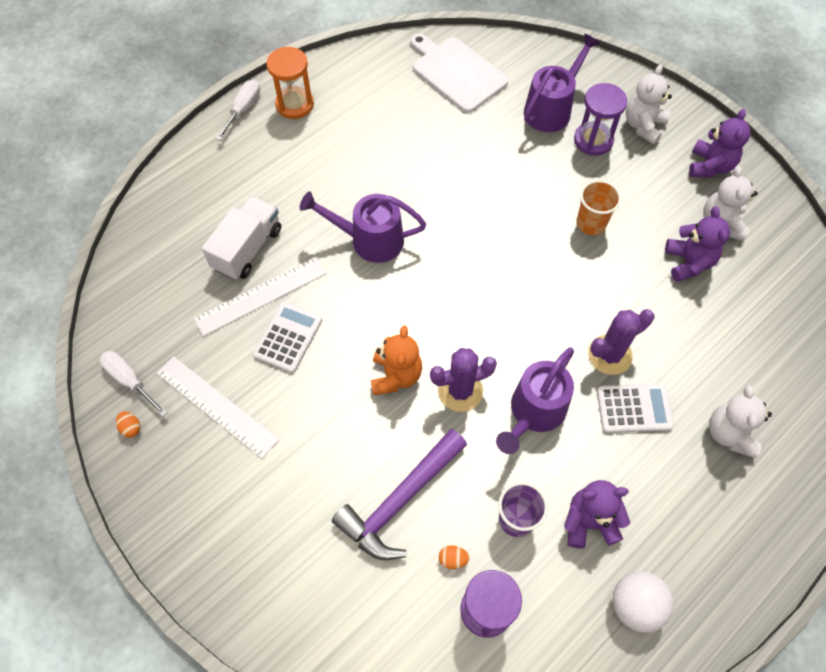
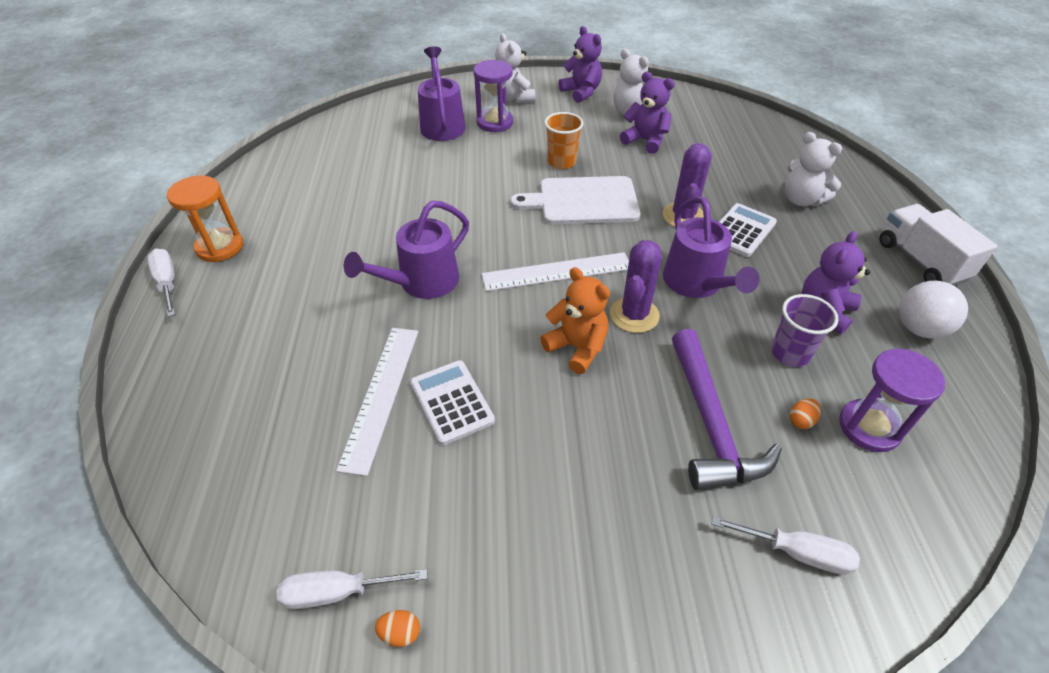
camera: 50 degrees left, 15 degrees down
white ruler [157,356,279,459] -> white ruler moved to [481,252,629,291]
white truck [202,196,281,280] -> white truck moved to [879,204,997,286]
white cutting board [410,33,508,113] -> white cutting board moved to [510,176,641,224]
none -> white screwdriver [712,516,860,575]

